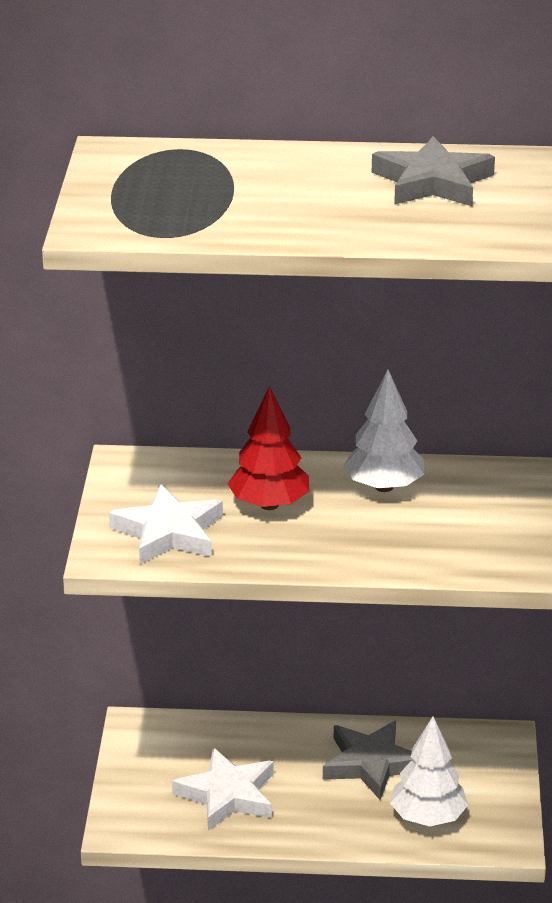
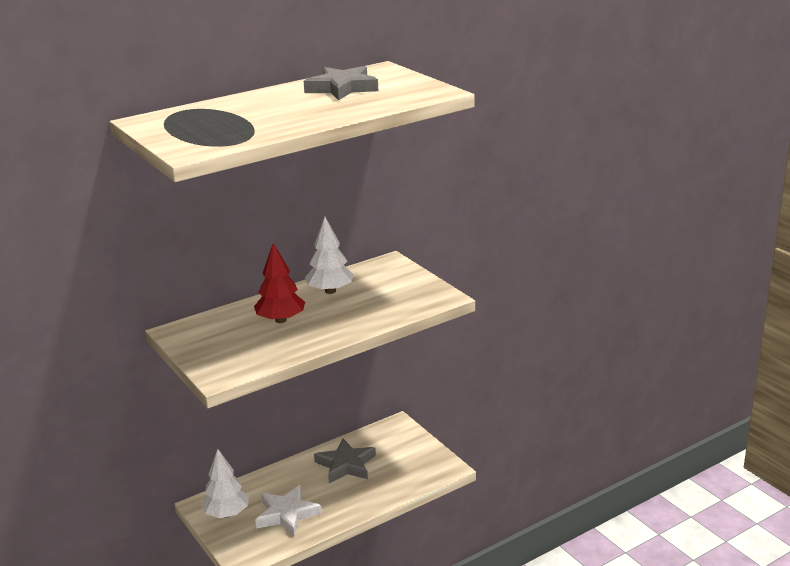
camera: 35 degrees left, 5 degrees down
white star [109,484,223,564] -> none
white tree [390,716,468,826] -> white tree moved to [201,449,249,518]

